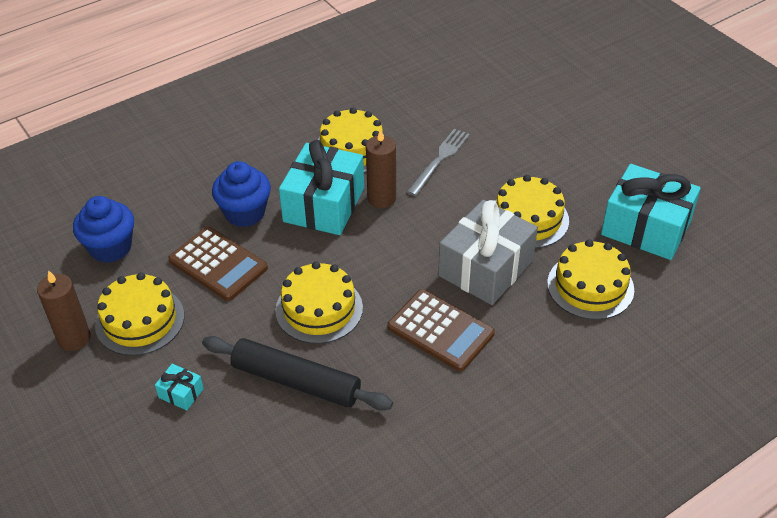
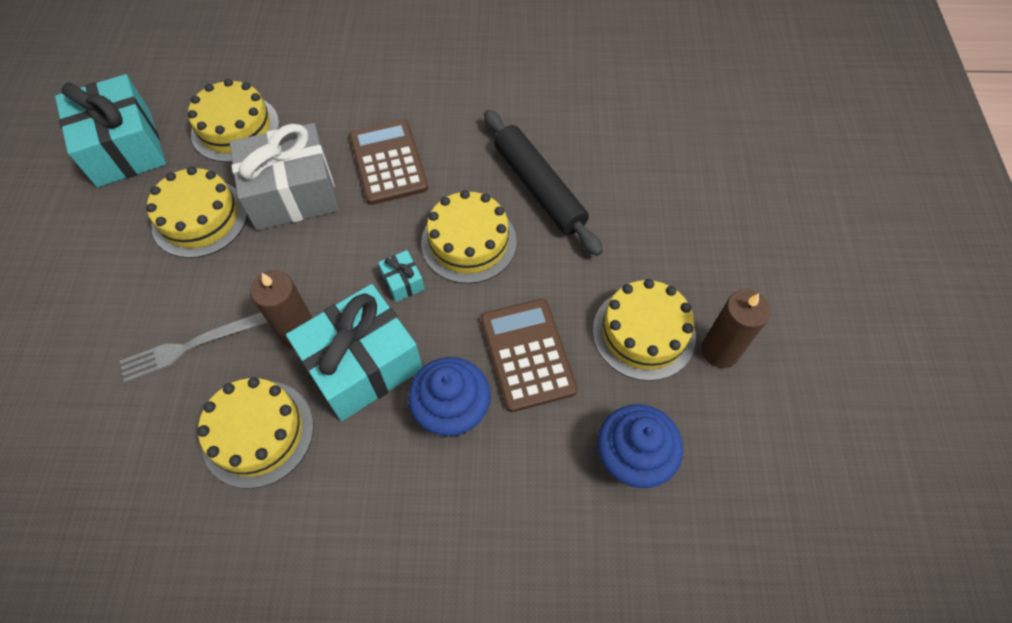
camera: 145 degrees left, 15 degrees up
turquoise gift [155,364,204,410] -> turquoise gift moved to [378,250,424,302]

